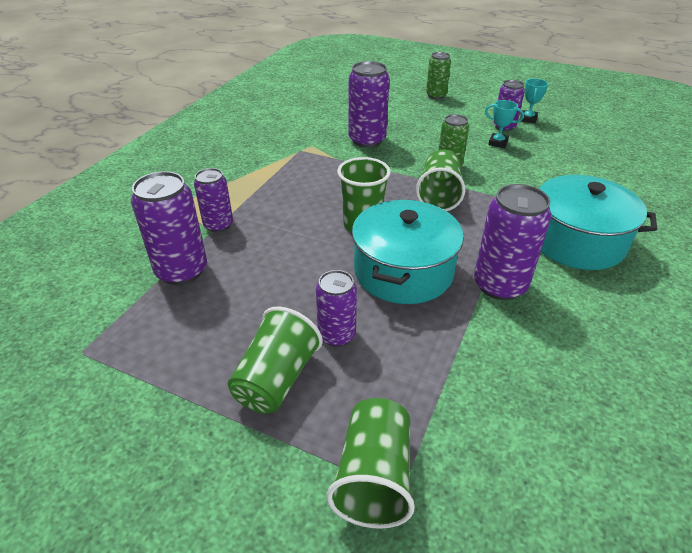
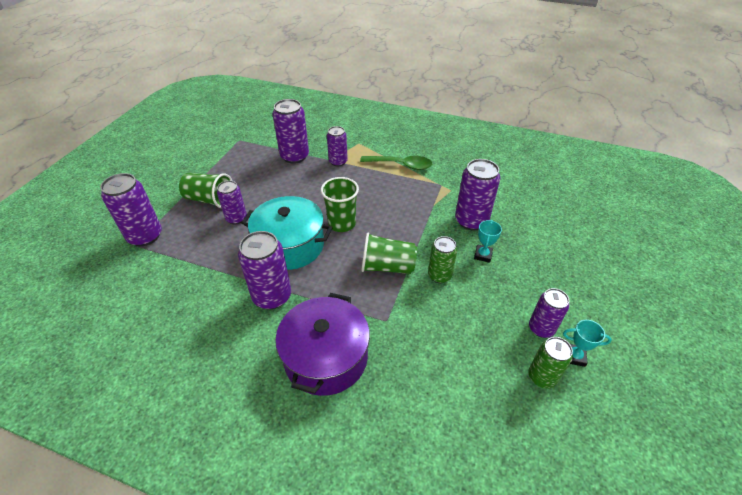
camera: 85 degrees right, 5 degrees up
green cup [327,398,415,529] -> purple can [100,173,162,246]
green can [426,52,451,99] -> green can moved to [529,337,573,389]
turquoise trophy [485,100,524,148] -> turquoise trophy moved to [474,220,502,263]
turquoise pot [539,175,657,270] -> purple pot [275,293,370,396]
none -> green spoon [360,156,432,170]

